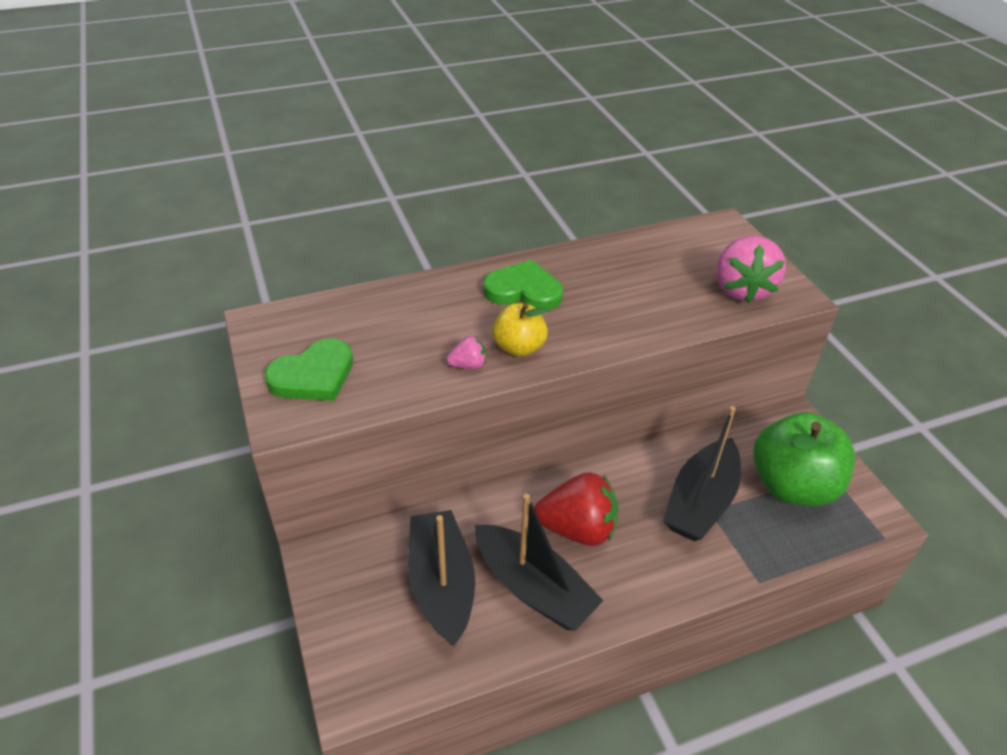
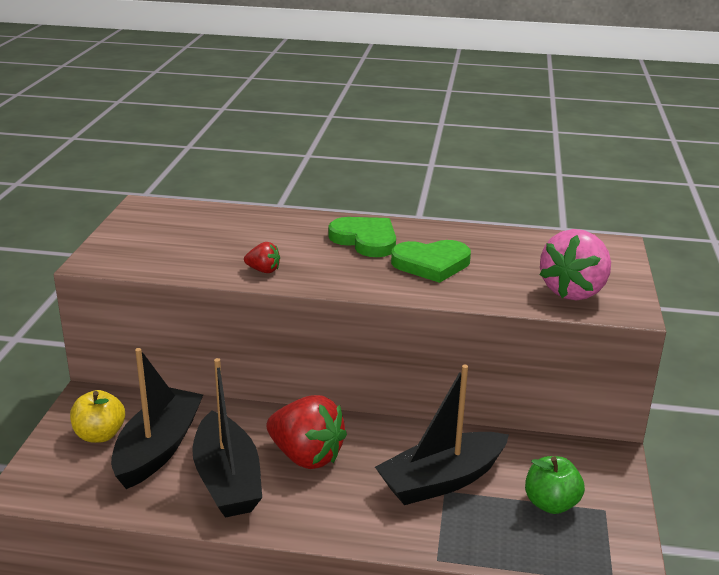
camera: 30 degrees right, 15 degrees down
green heart [264,339,353,401] -> green heart moved to [391,240,471,283]
pink strawberry [446,336,486,369] -> red strawberry [244,242,280,273]
yellow apple [492,303,548,357] -> yellow apple moved to [70,390,125,443]
green apple [753,412,855,506] -> green apple [525,456,585,514], size x0.54

